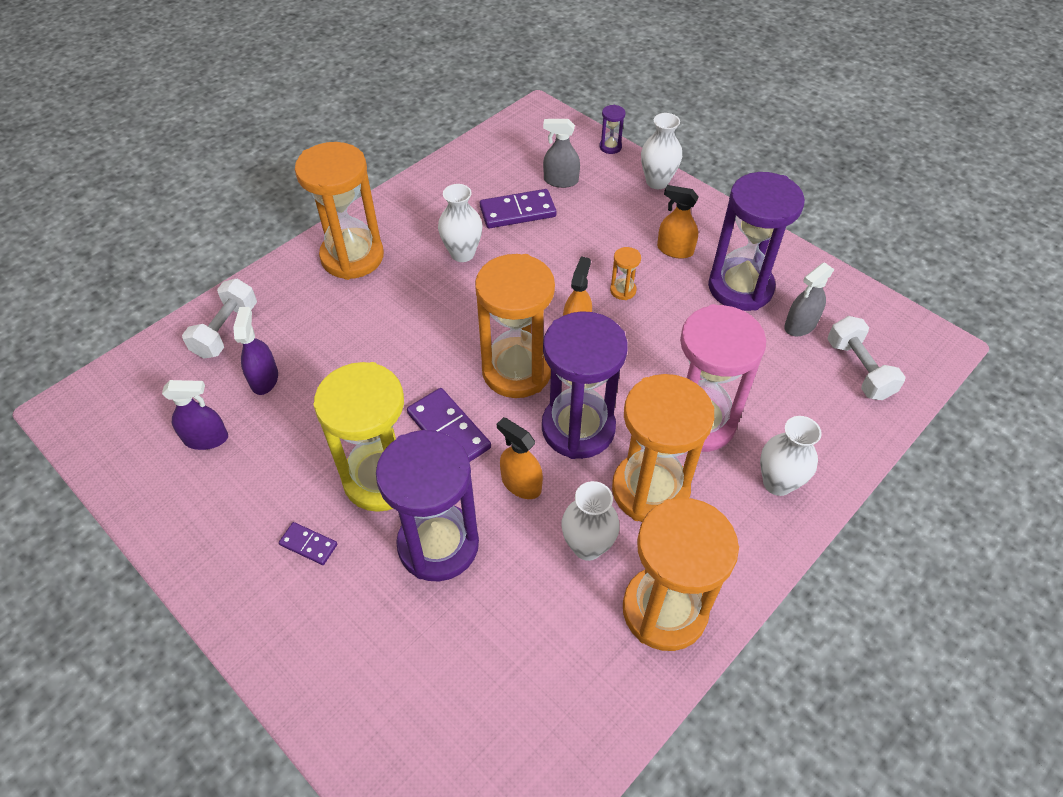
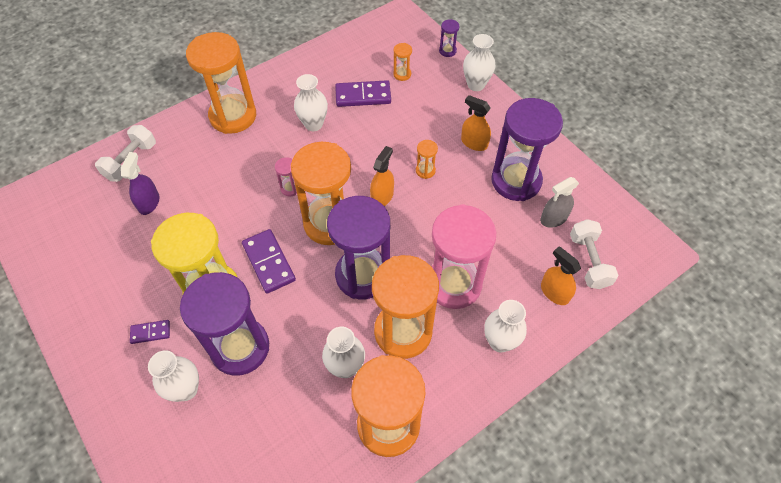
camera: 10 degrees right, 5 degrees up
purple spray bottle [162,380,228,450] -> none
purple domino [279,522,337,565] -> purple domino turned 45 degrees counterclockwise [130,320,170,344]
orange spray bottle [497,417,543,499] -> orange spray bottle moved to [541,246,581,305]
grey spray bottle [543,119,580,188] -> orange hourglass [393,43,412,81]
none -> white vase [148,350,199,402]
none -> pink hourglass [275,157,297,197]

